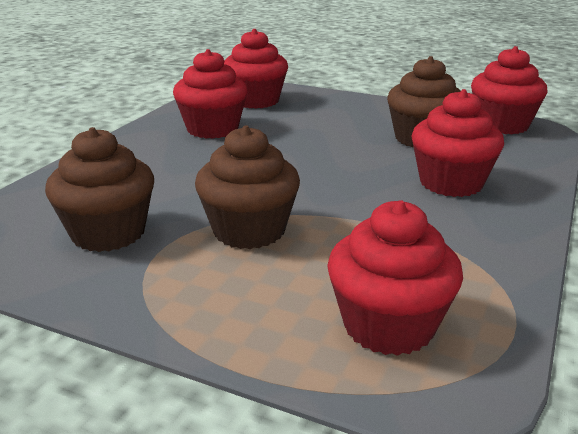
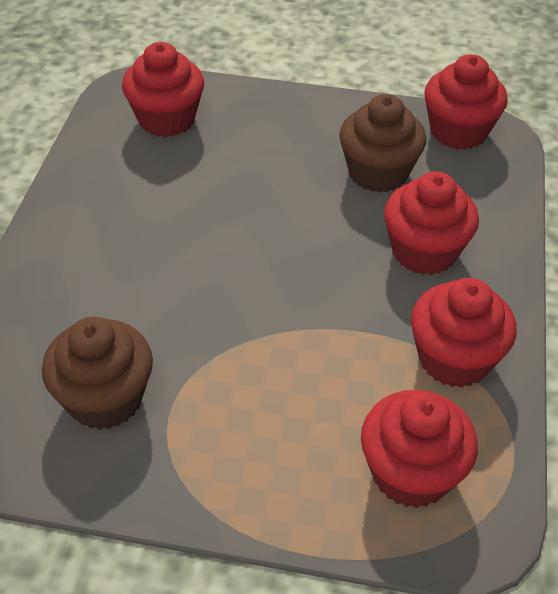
camera: 15 degrees left, 20 degrees up
red cupcake [173,49,248,139] -> red cupcake moved to [411,278,517,388]
brown cupcake [195,125,300,249] -> none

